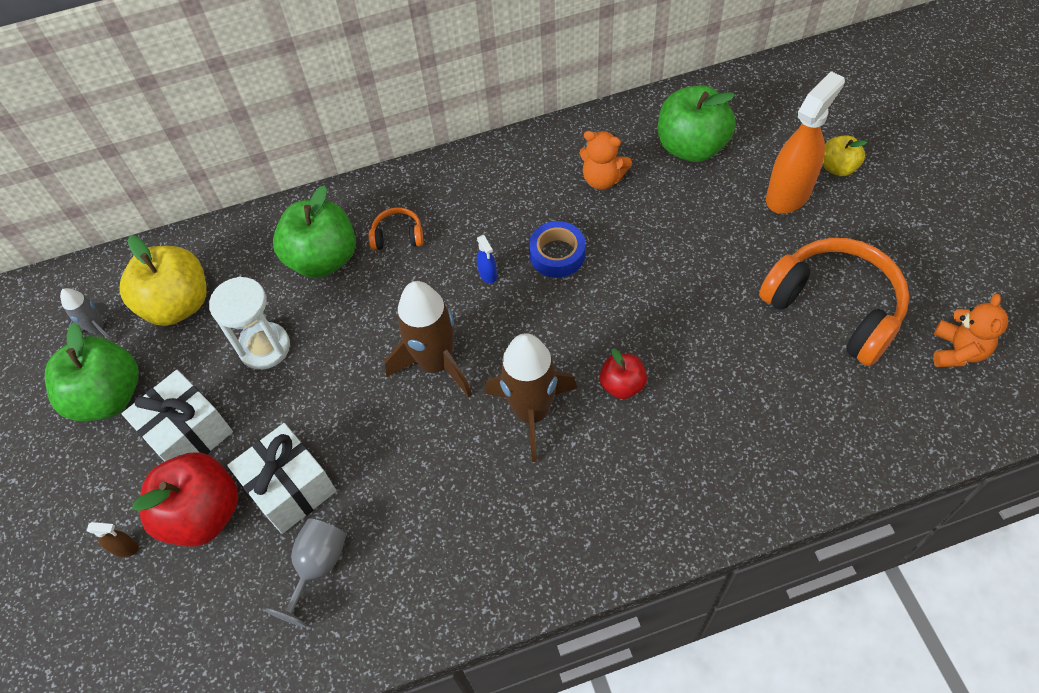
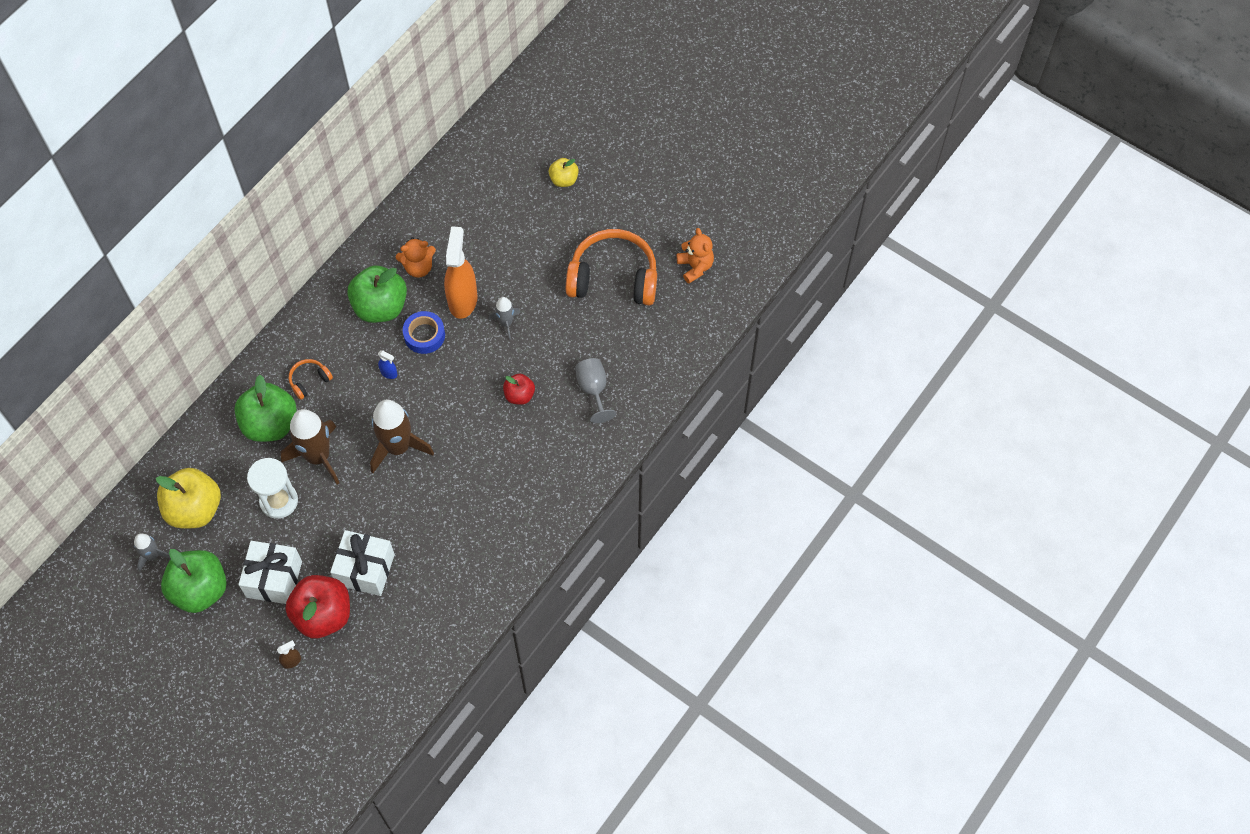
camera: 40 degrees left, 5 degrees up
grey goblet [265,519,346,627] -> grey goblet moved to [575,358,616,423]
brown rocket [484,333,577,462] -> brown rocket moved to [281,409,339,485]
green apple [658,85,736,162] -> green apple moved to [347,265,407,323]
orange spray bottle [766,71,845,214] -> orange spray bottle moved to [444,226,477,319]
none -> grey rocket [488,297,521,340]

